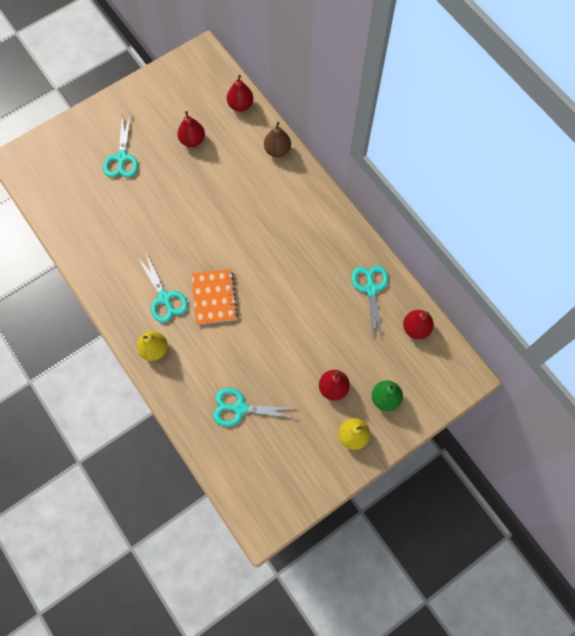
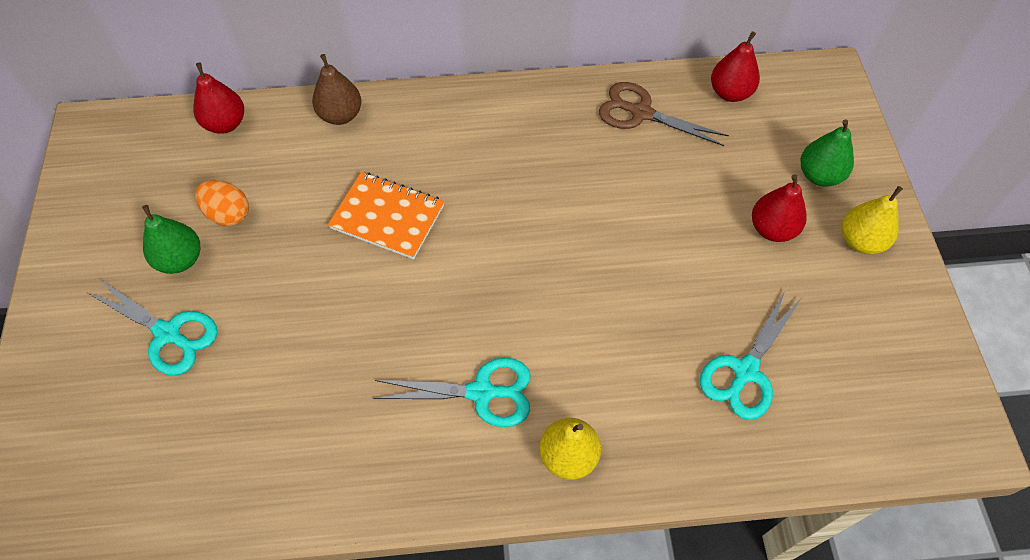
camera: 60 degrees left, 10 degrees down
red pear [177,111,205,147] -> orange egg [195,180,249,226]
orange notebook [192,269,238,325] -> orange notebook moved to [328,172,444,259]
turquoise scissors [351,265,388,341] -> brown scissors [599,82,729,146]
none -> green pear [142,205,200,274]

